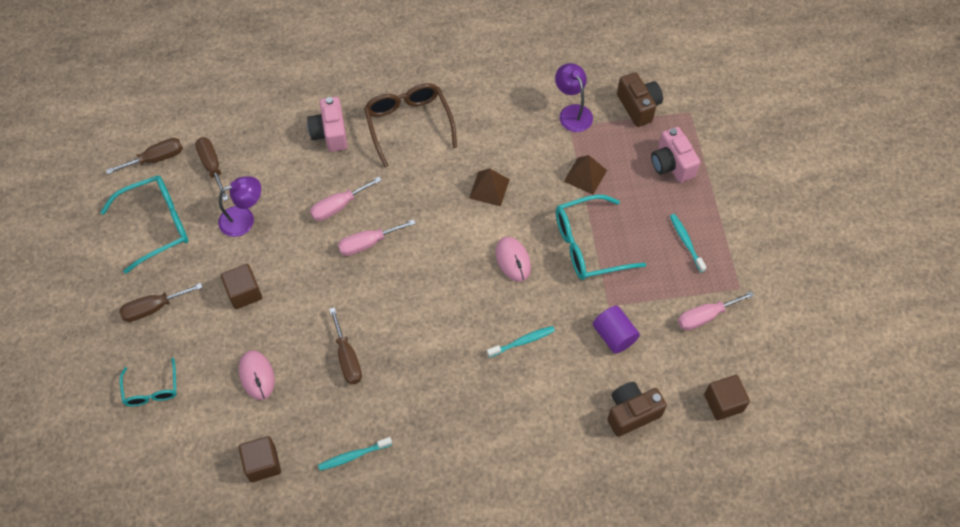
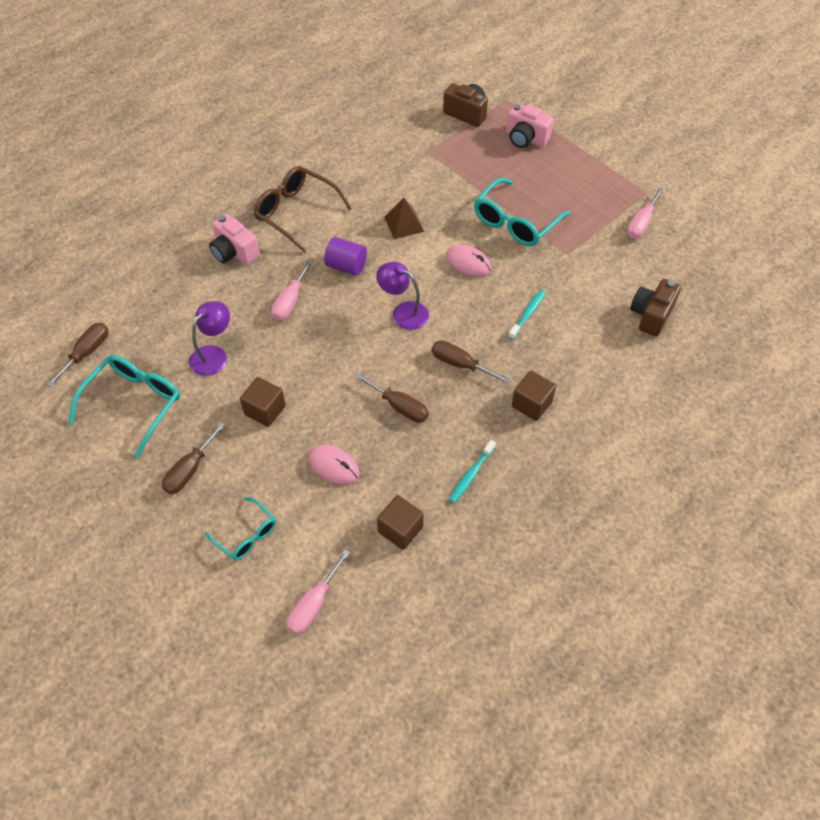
camera: 35 degrees left, 5 degrees down
brown screwdriver [195,137,229,201] -> brown screwdriver moved to [432,340,510,383]
pink screwdriver [338,219,416,256] -> pink screwdriver moved to [287,549,350,635]
purple lamp [555,63,593,132] -> purple lamp moved to [376,262,429,330]
brown pyramid [564,155,607,195] -> none
purple cylinder [593,306,640,354] -> purple cylinder moved to [324,237,367,275]
turquoise toothbrush [670,214,707,273] -> none
brown cube [704,375,750,420] -> brown cube moved to [512,371,556,421]

